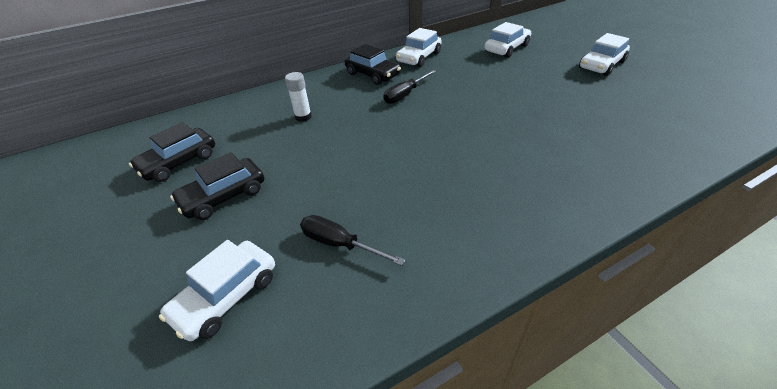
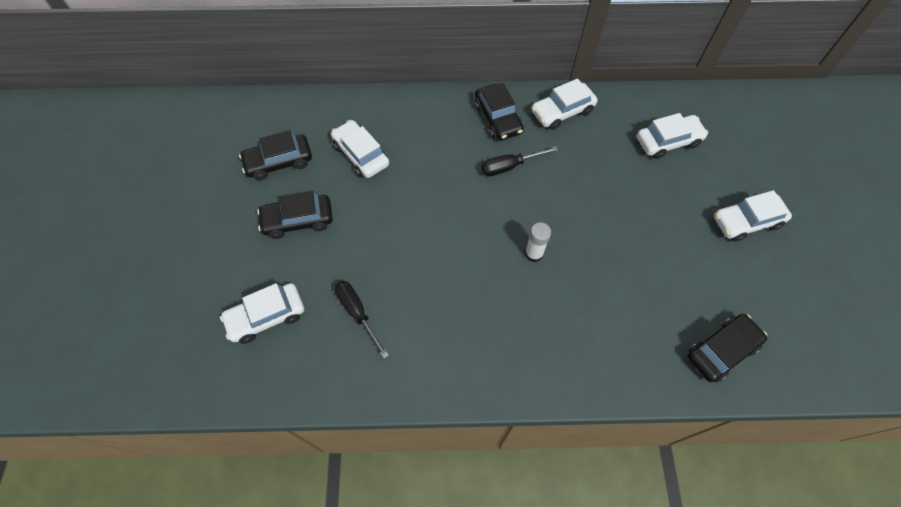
camera: 25 degrees right, 20 degrees up
white glue stick [285,72,312,122] -> white glue stick moved to [525,222,551,262]
none -> white car [331,120,389,178]
none -> black car [687,314,767,382]

